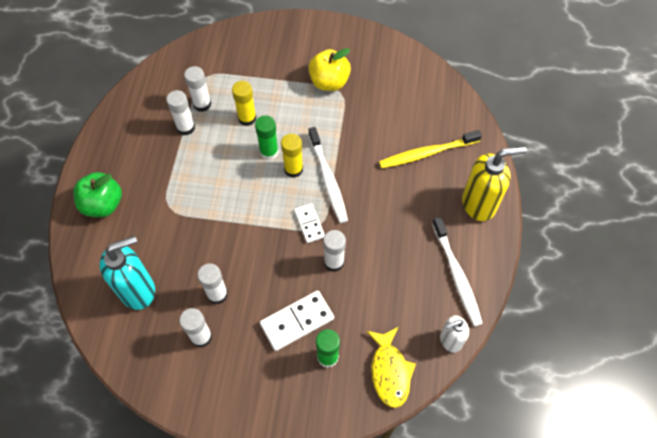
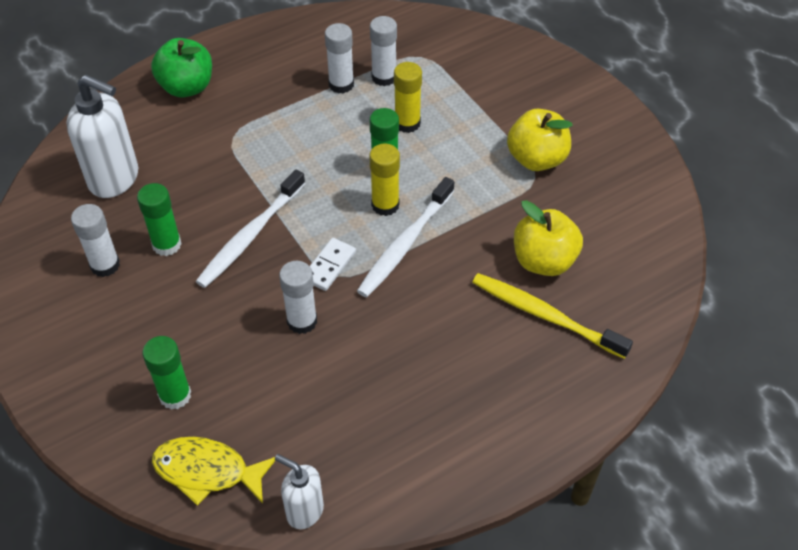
camera: 50 degrees right, 10 degrees down
turquoise soap dispenser [100,235,155,310] -> white soap dispenser [66,75,138,198]
white glue stick [197,263,228,304] -> green glue stick [137,183,182,256]
white domino [260,291,334,351] -> none
yellow fish [366,327,416,408] -> yellow fish turned 60 degrees clockwise [152,437,275,506]
white toothbrush [432,217,483,327] -> white toothbrush moved to [196,169,306,288]
yellow soap dispenser [462,146,527,221] -> none
none -> yellow apple [514,200,583,276]

